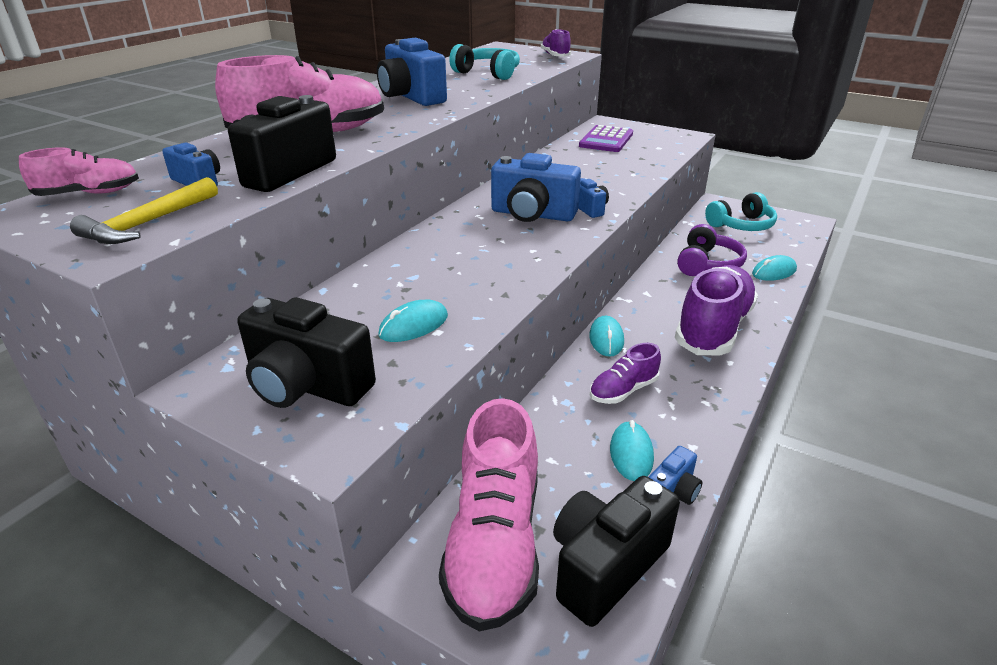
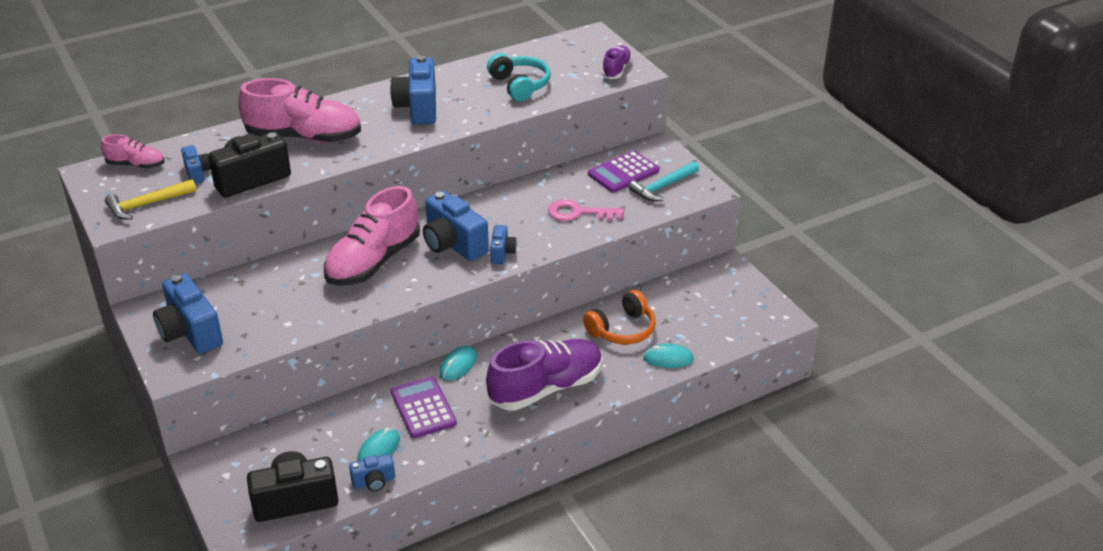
camera: 30 degrees right, 5 degrees up
black camera [237,297,376,408] -> blue camera [153,273,223,354]
turquoise mouse [378,300,448,342] -> none
pink shoe [439,398,539,631] -> pink shoe moved to [324,186,420,286]
purple shoe [590,343,661,404] -> purple calculator [391,376,457,438]
purple headphones [677,224,747,276] -> orange headphones [583,290,656,344]
turquoise headphones [705,192,777,231] -> none
none -> pink key [548,200,624,221]
none -> turquoise hammer [628,162,699,201]

